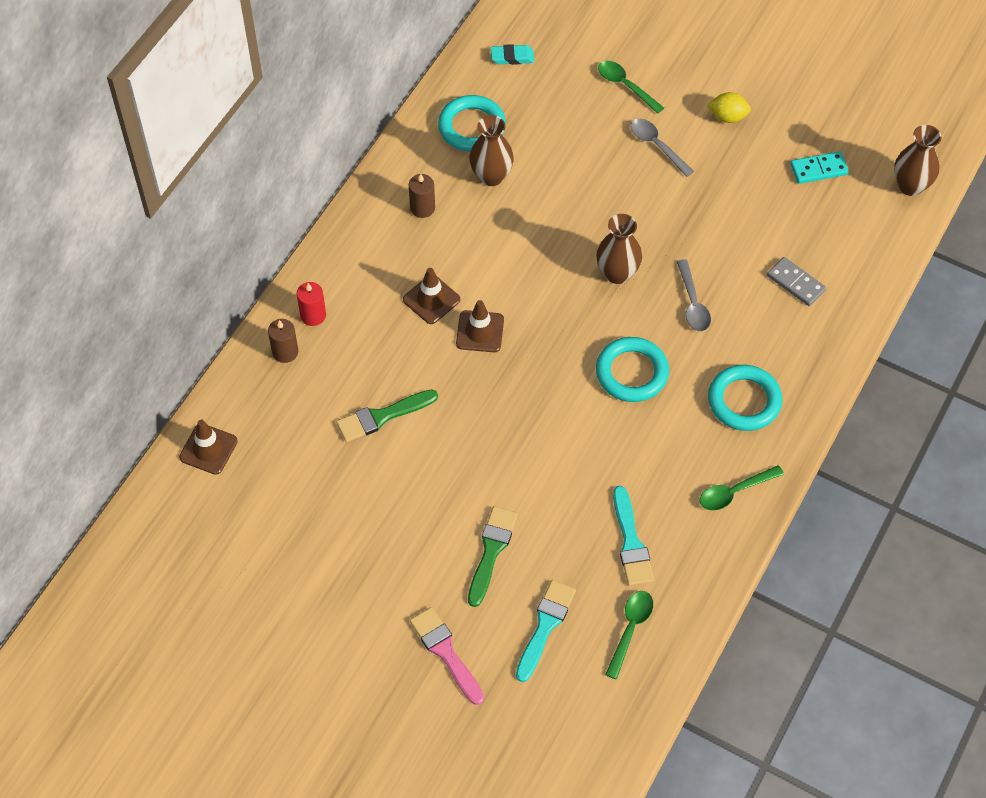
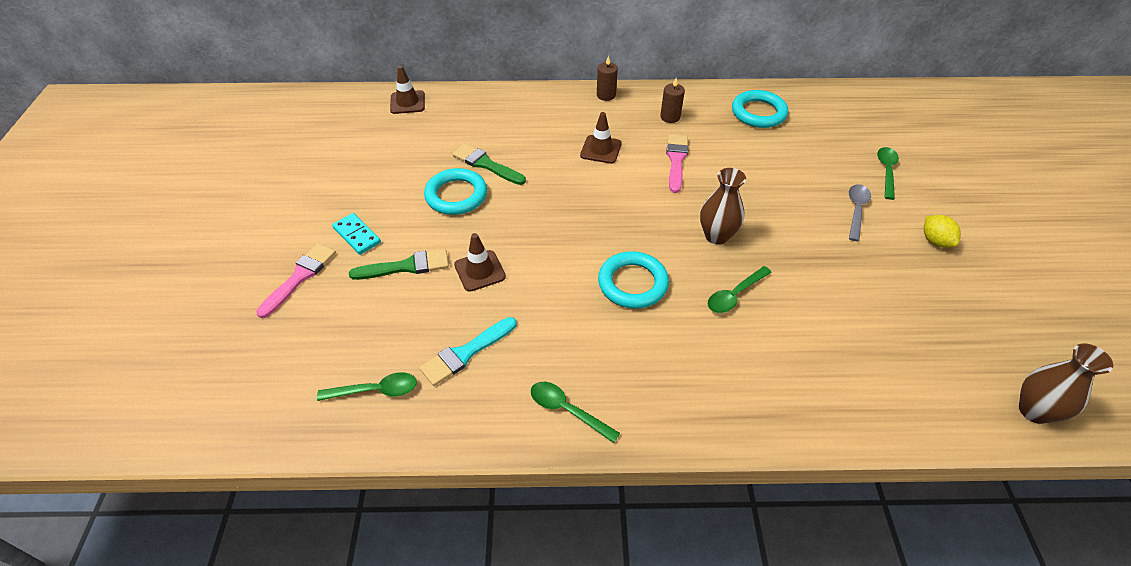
camera: 60 degrees right, 10 degrees down
brown candle [268,319,298,363] -> brown candle moved to [597,55,618,101]
red candle [297,282,326,326] -> none
brown traffic cone [456,300,504,352] -> brown traffic cone moved to [454,233,506,292]
brown vase [469,115,514,186] -> none
turquoise eraser [491,44,534,65] -> none
turquoise brush [516,580,576,682] -> none
grey spoon [677,259,711,331] -> green spoon [708,266,772,313]
turquoise ring [708,365,782,431] -> turquoise ring moved to [424,168,487,215]
grey domino [767,257,826,306] -> none
turquoise domino [791,151,849,184] -> turquoise domino moved to [332,213,381,255]
none -> pink brush [666,134,688,193]

